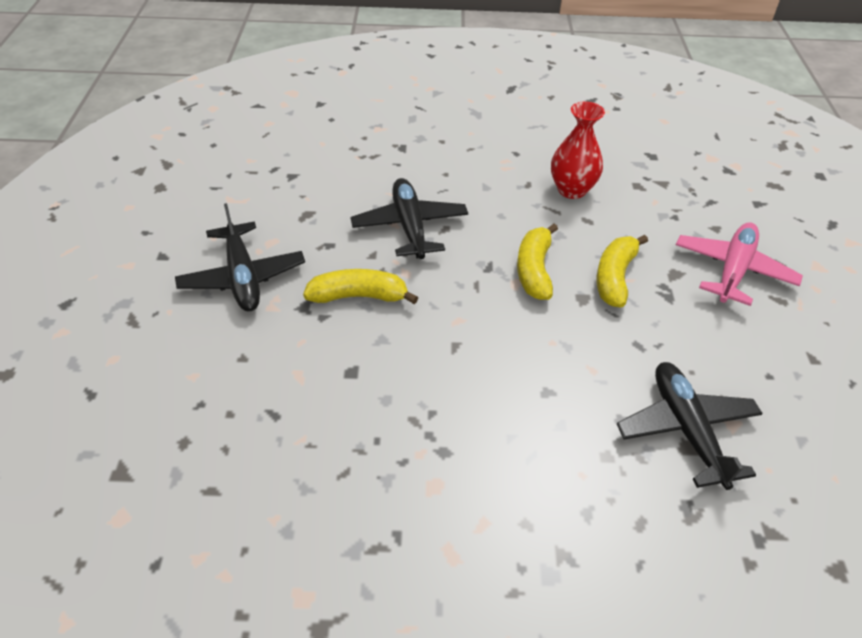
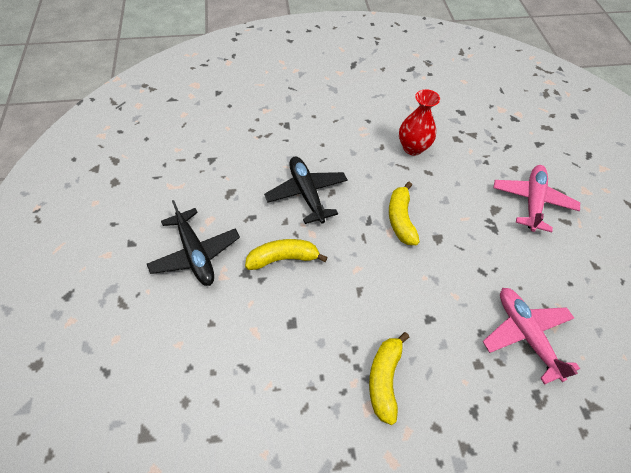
camera: 10 degrees left, 10 degrees up
yellow banana [597,235,648,308] -> yellow banana moved to [369,332,409,425]
black plane [617,362,763,490] -> pink plane [483,288,580,385]

